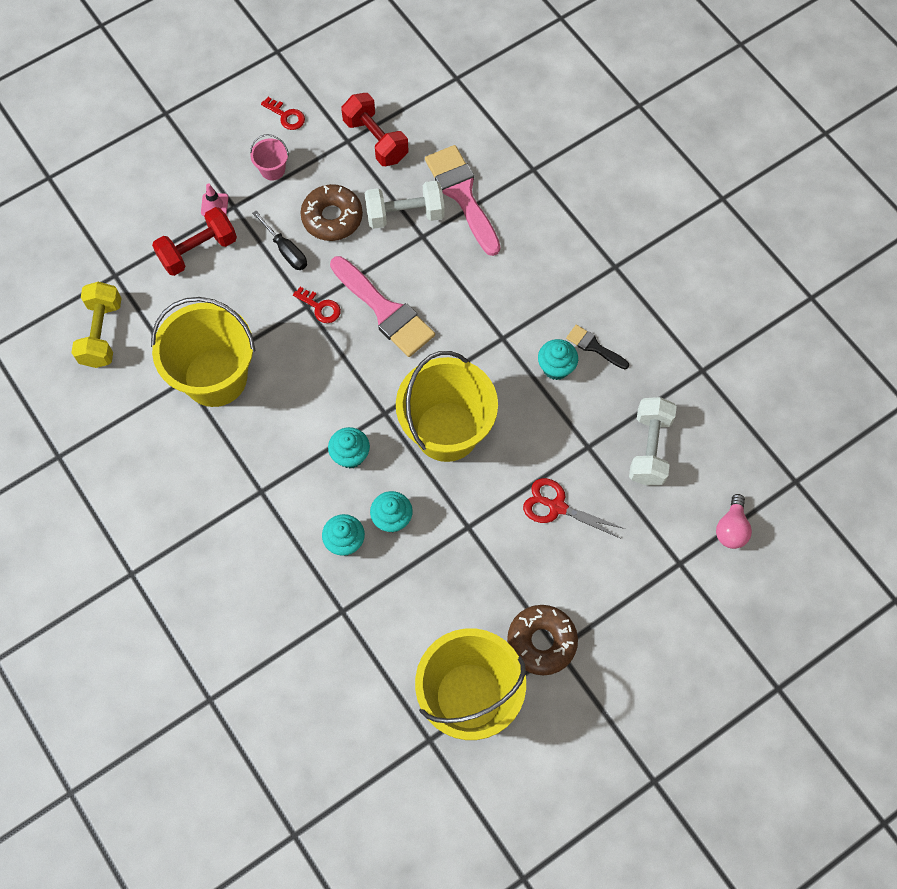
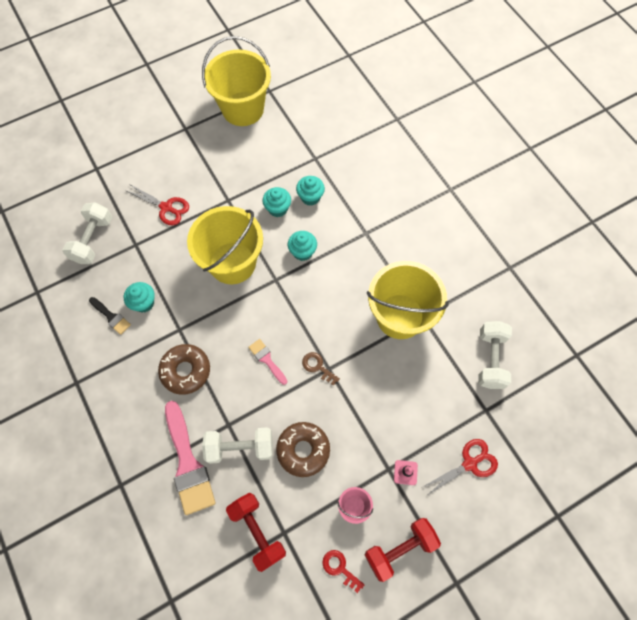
camera: 175 degrees left, 0 degrees up
yellow dumbbell [71,282,122,368] -> white dumbbell [478,321,512,389]
red dumbbell [152,207,237,276] -> red dumbbell moved to [365,518,441,582]
black screwdriver [252,211,307,270] -> none
red key [293,287,341,323] -> brown key [302,352,340,386]
pink brush [330,256,435,357] -> pink brush [248,339,287,385], size x0.50
brown donut [507,605,578,675] -> brown donut moved to [158,344,210,395]
pink light bulb [716,494,752,549] -> none
none -> red scissors [423,439,498,495]

